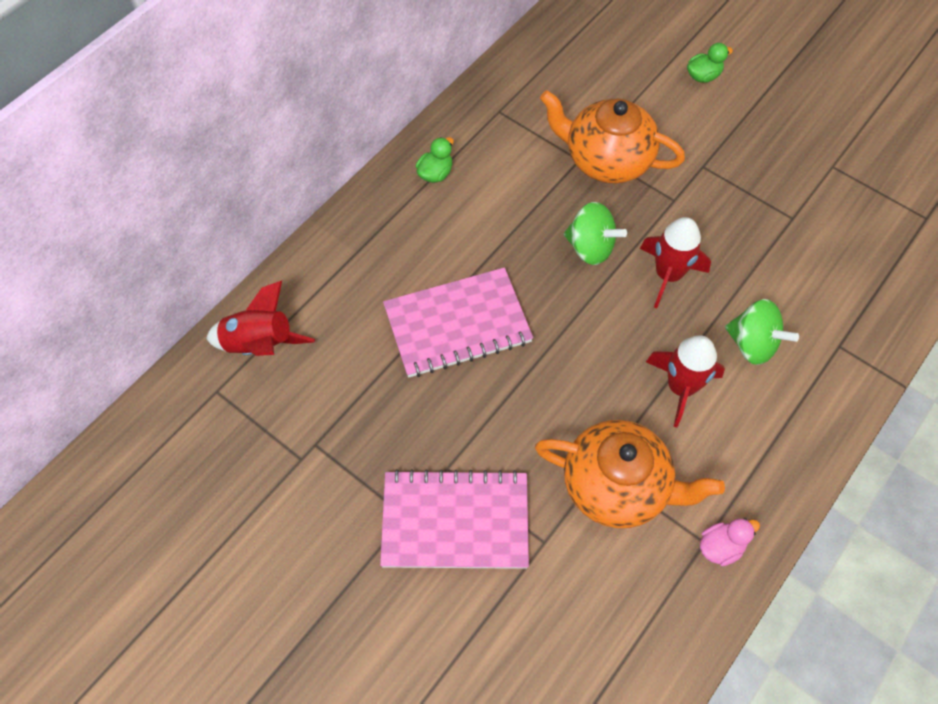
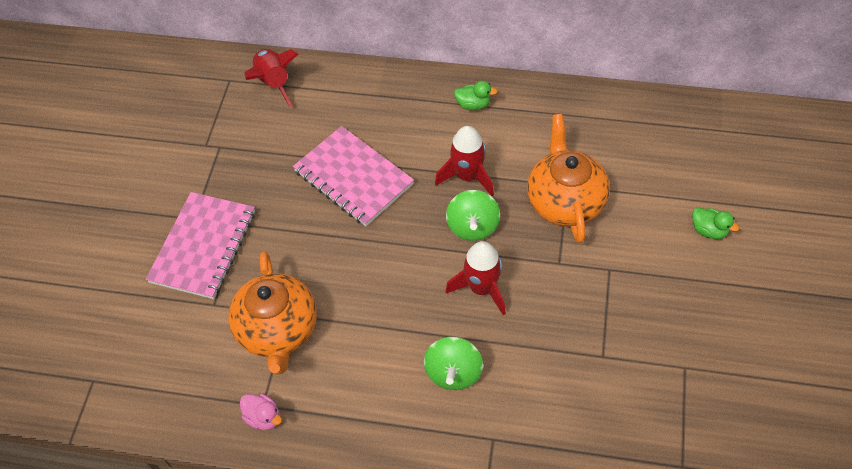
camera: 65 degrees right, 5 degrees down
pink notebook [380,469,529,569] -> pink notebook turned 45 degrees clockwise [146,192,255,299]
red rocket [646,335,725,427] -> red rocket moved to [435,126,494,196]

